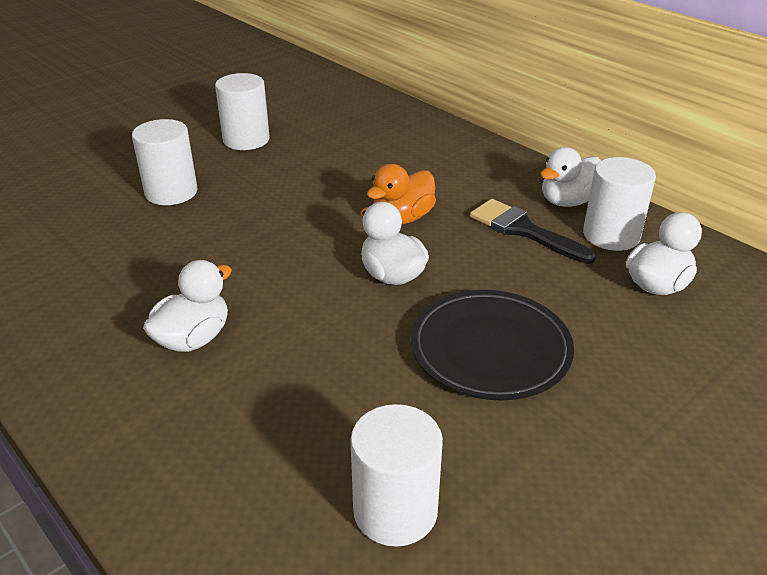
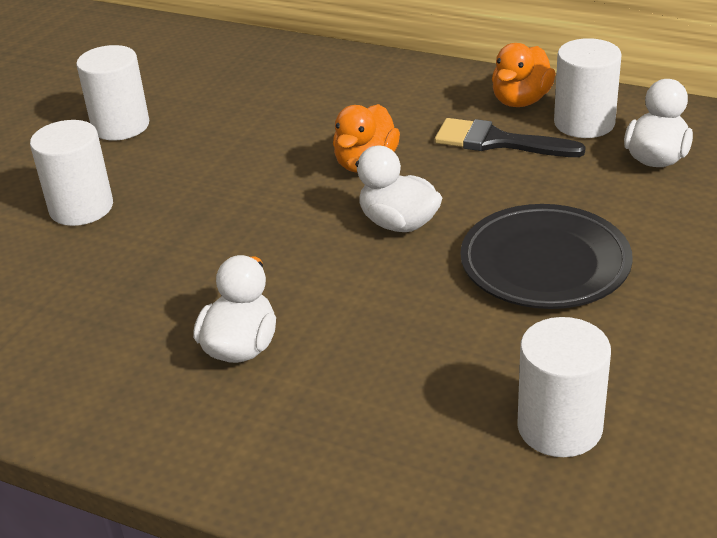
camera: 20 degrees left, 0 degrees up
white duck [540,147,601,207] -> orange duck [492,43,556,107]

